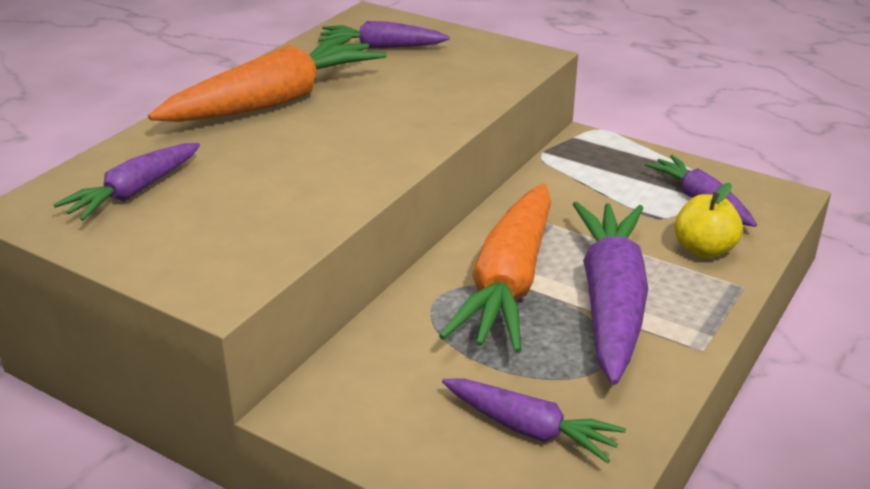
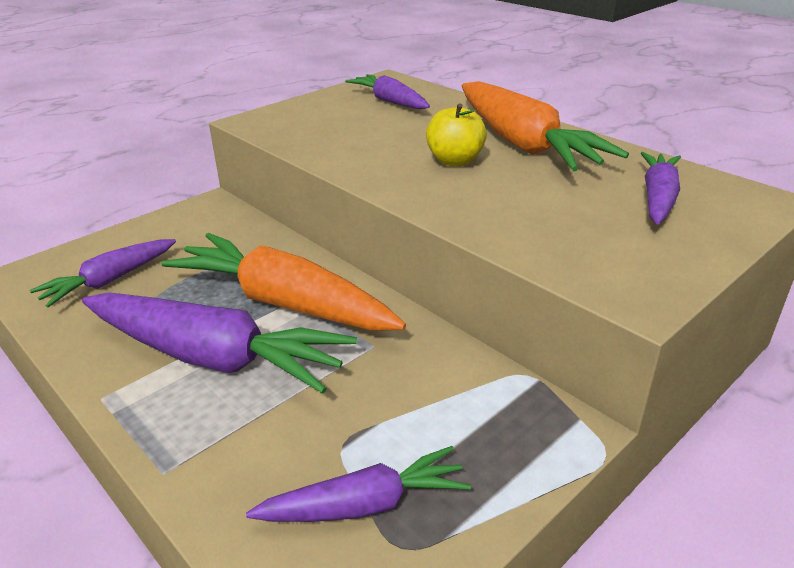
camera: 105 degrees right, 0 degrees up
yellow apple [674,183,743,258] -> yellow apple moved to [426,104,487,166]

